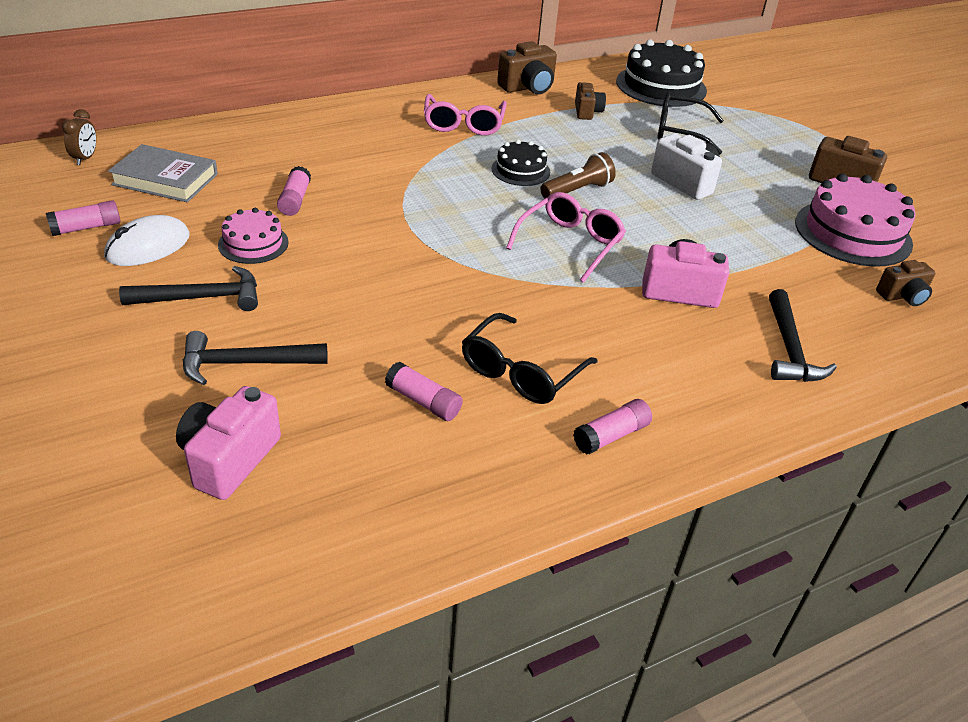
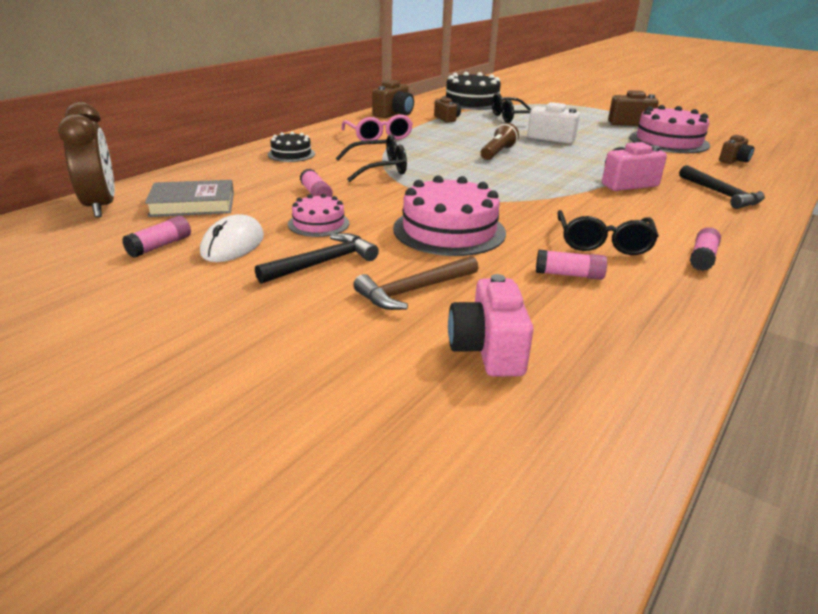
camera: 25 degrees left, 10 degrees down
brown clock [62,109,96,165] -> brown clock [58,102,115,217], size x2.14
black hammer [183,331,328,385] -> brown hammer [353,256,478,310]
black cake [491,140,550,186] -> black cake moved to [268,132,315,162]
pink glasses [506,192,626,283] -> none
none -> black glasses [335,134,407,182]
none -> pink cake [393,175,506,256]

